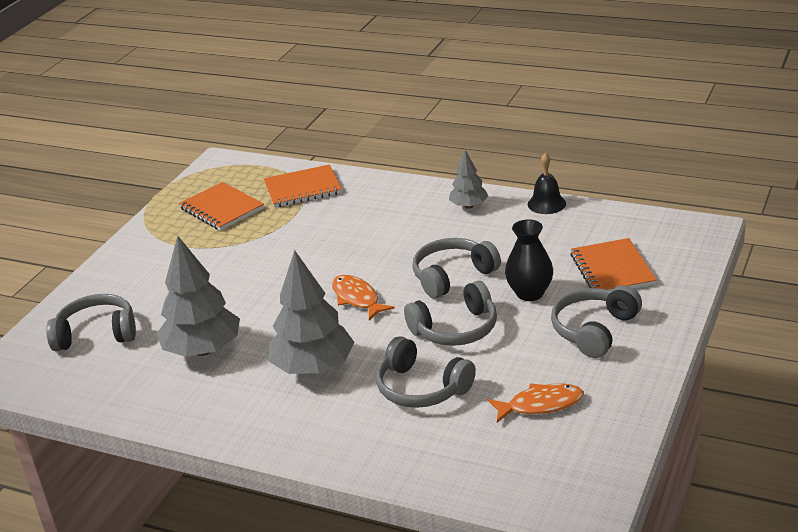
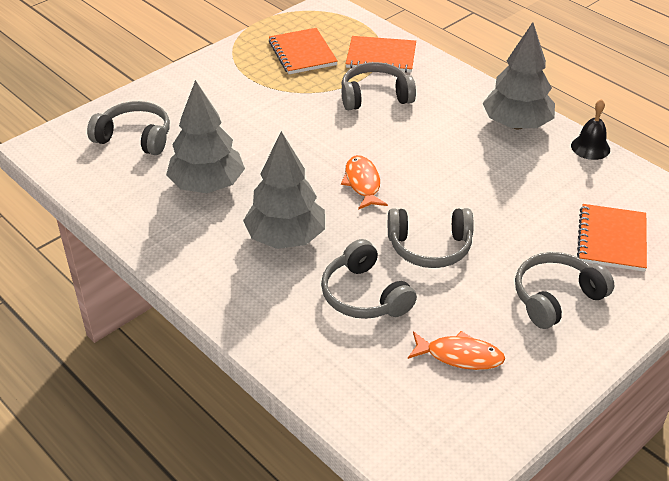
camera: 20 degrees right, 10 degrees up
grey headphones [412,238,501,298] -> grey headphones moved to [341,62,416,110]
grey tree [449,150,488,208] -> grey tree [483,22,555,129], size x1.83
black vase [505,219,553,301] -> none

